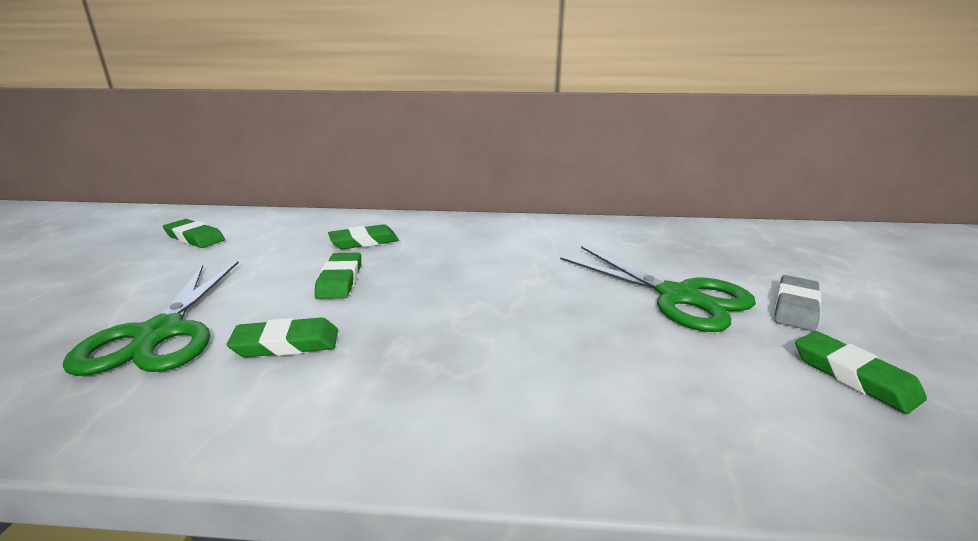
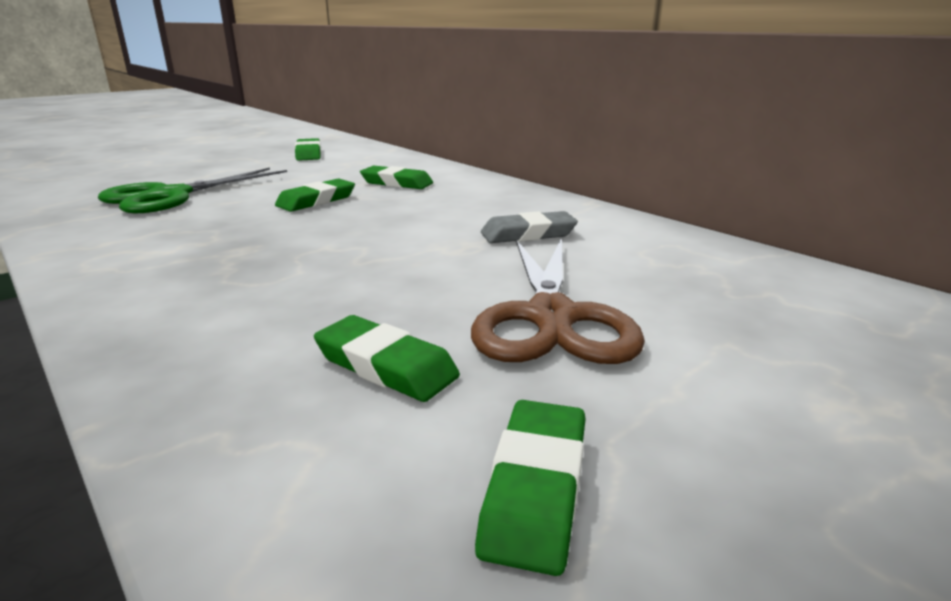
camera: 45 degrees right, 0 degrees up
green eraser [227,318,338,357] -> green eraser moved to [314,315,460,402]
green scissors [560,246,756,332] -> brown scissors [471,238,645,364]
grey eraser [775,275,821,331] -> grey eraser moved to [481,211,578,243]

